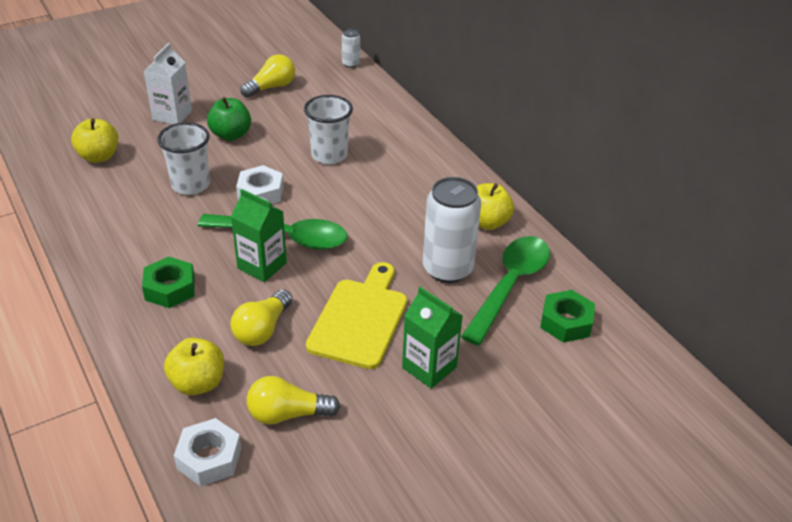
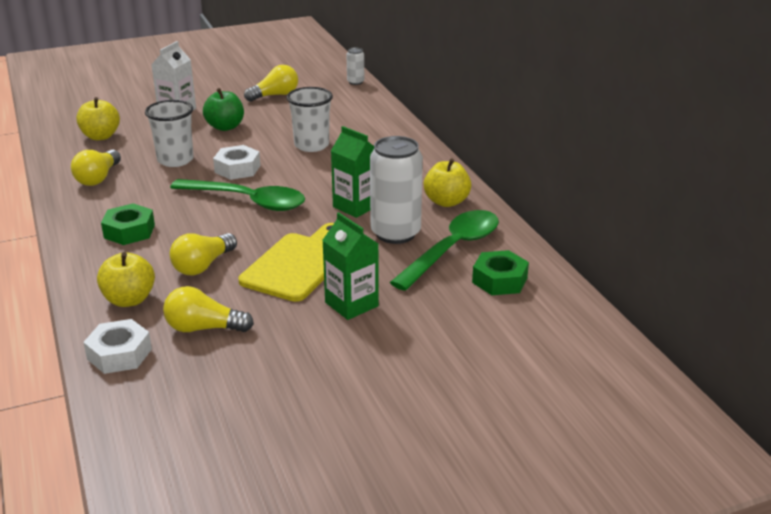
camera: 10 degrees right, 10 degrees down
green carton [231,189,287,282] -> green carton moved to [331,126,374,218]
none -> yellow light bulb [71,150,121,186]

